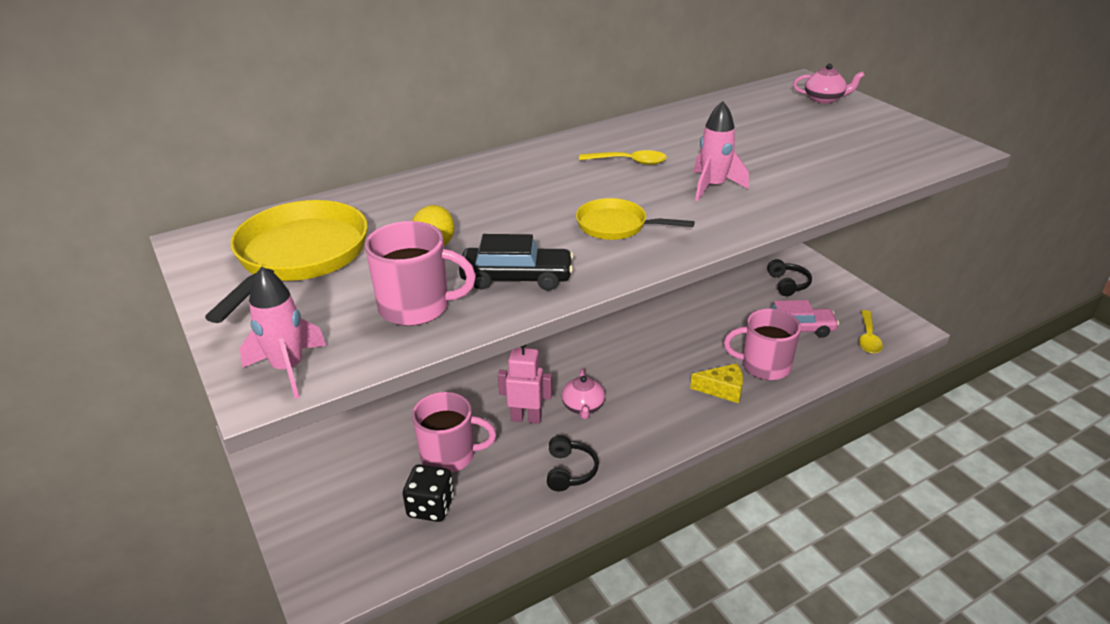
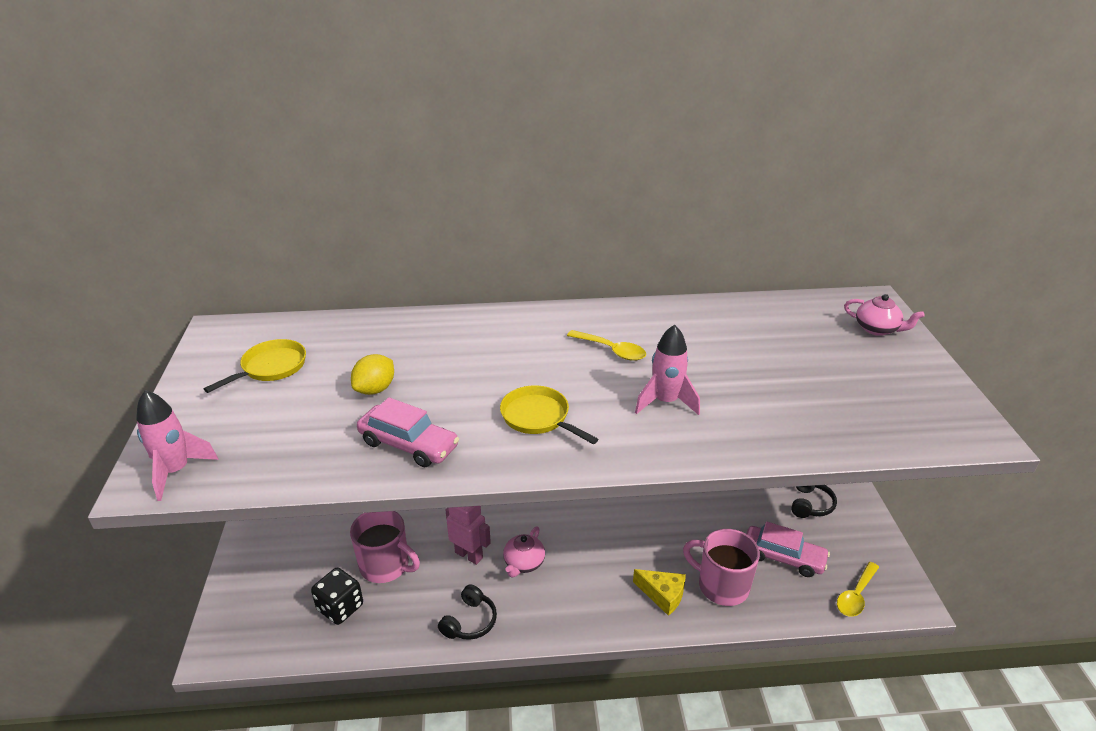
camera: 25 degrees right, 0 degrees up
yellow pan [205,200,368,323] -> yellow pan [204,339,306,393], size x0.55
pink mug [365,221,476,326] -> none
black car [459,234,573,291] -> pink car [357,397,459,467]

